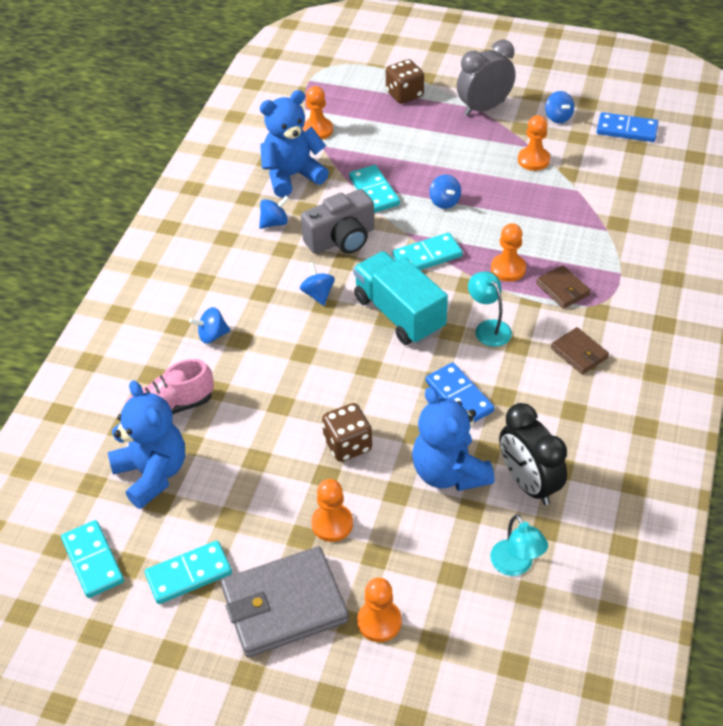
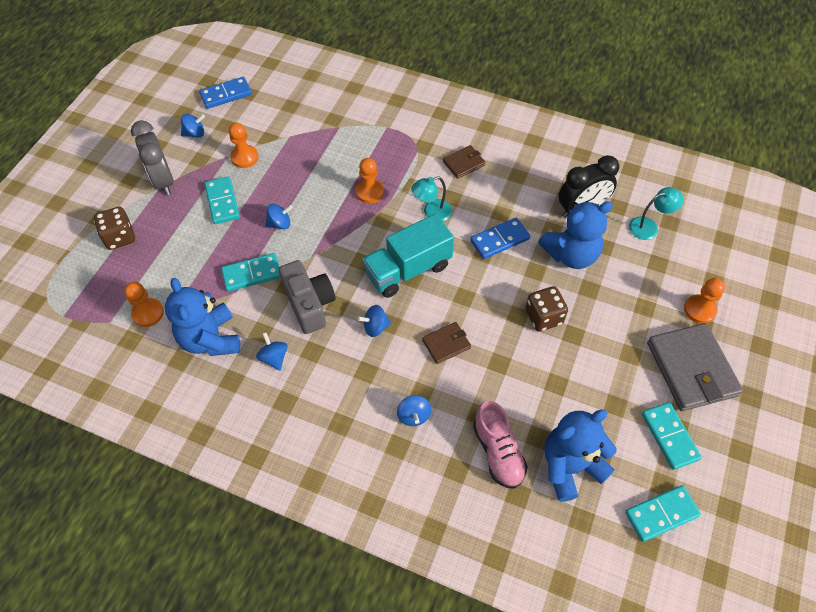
camera: 85 degrees left, 10 degrees up
orange pawn [311,479,353,542] -> none
turquoise domino [393,233,463,270] -> turquoise domino moved to [205,176,240,224]
brown wallet [536,265,591,309] -> brown wallet moved to [422,322,471,364]
blue domino [597,112,658,142] -> blue domino turned 45 degrees clockwise [199,77,252,109]

